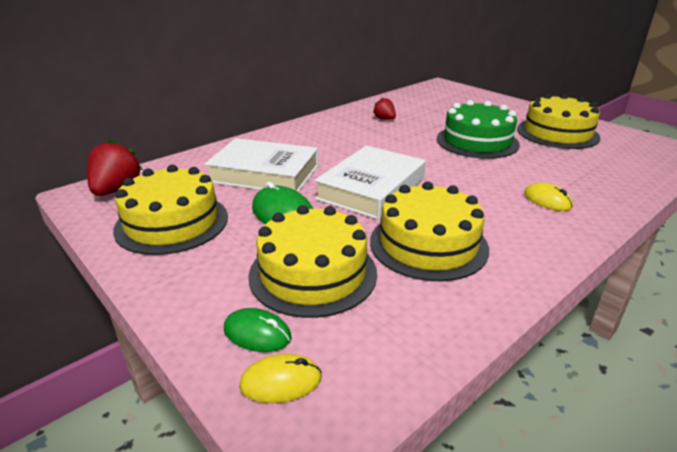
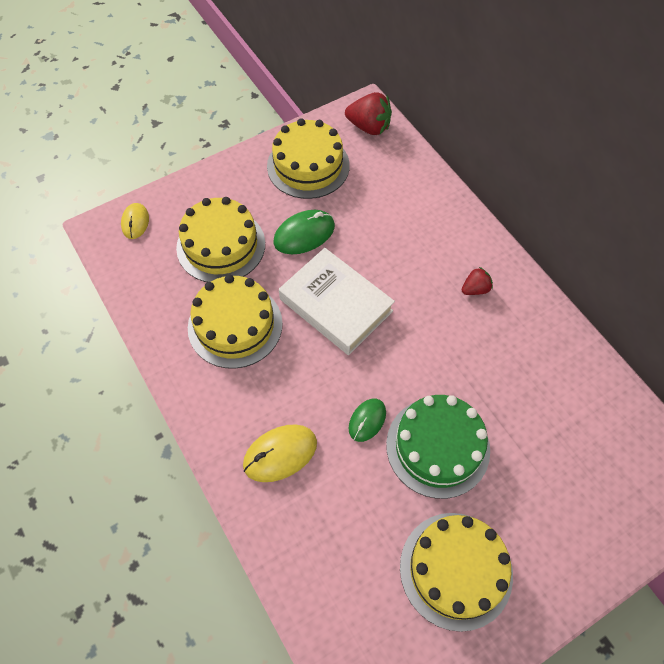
camera: 100 degrees right, 30 degrees up
white book [204,138,319,192] -> none
green mouse [224,308,291,352] -> green mouse moved to [348,399,386,442]
red strawberry [373,97,396,120] -> red strawberry moved to [462,267,493,295]
yellow mouse [524,183,573,211] -> yellow mouse [243,424,317,482], size x1.55

